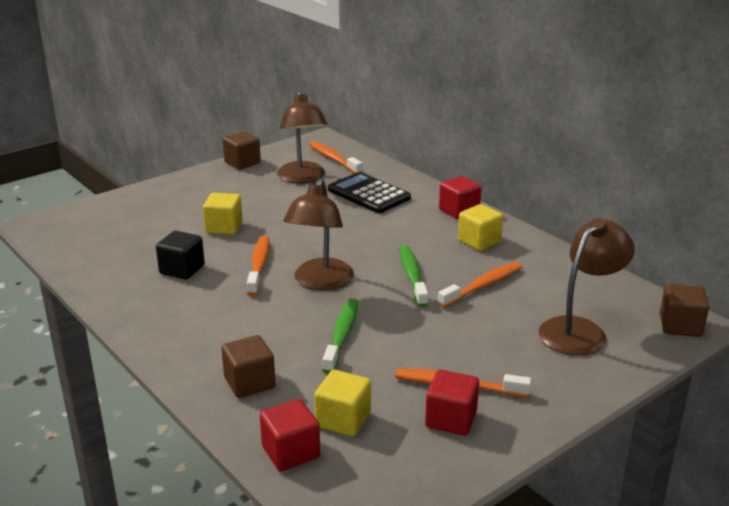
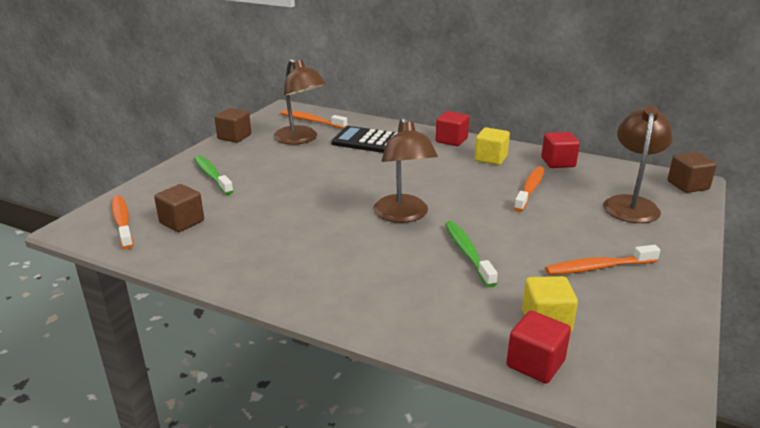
camera: 25 degrees left, 0 degrees up
black cube [156,231,205,280] -> none
yellow cube [203,193,243,235] -> none
brown cube [221,335,276,398] -> brown cube moved to [154,184,204,232]
orange toothbrush [247,236,269,296] -> orange toothbrush moved to [112,195,133,249]
green toothbrush [399,245,428,307] -> green toothbrush moved to [194,155,234,195]
red cube [425,370,479,436] -> red cube moved to [541,132,580,168]

